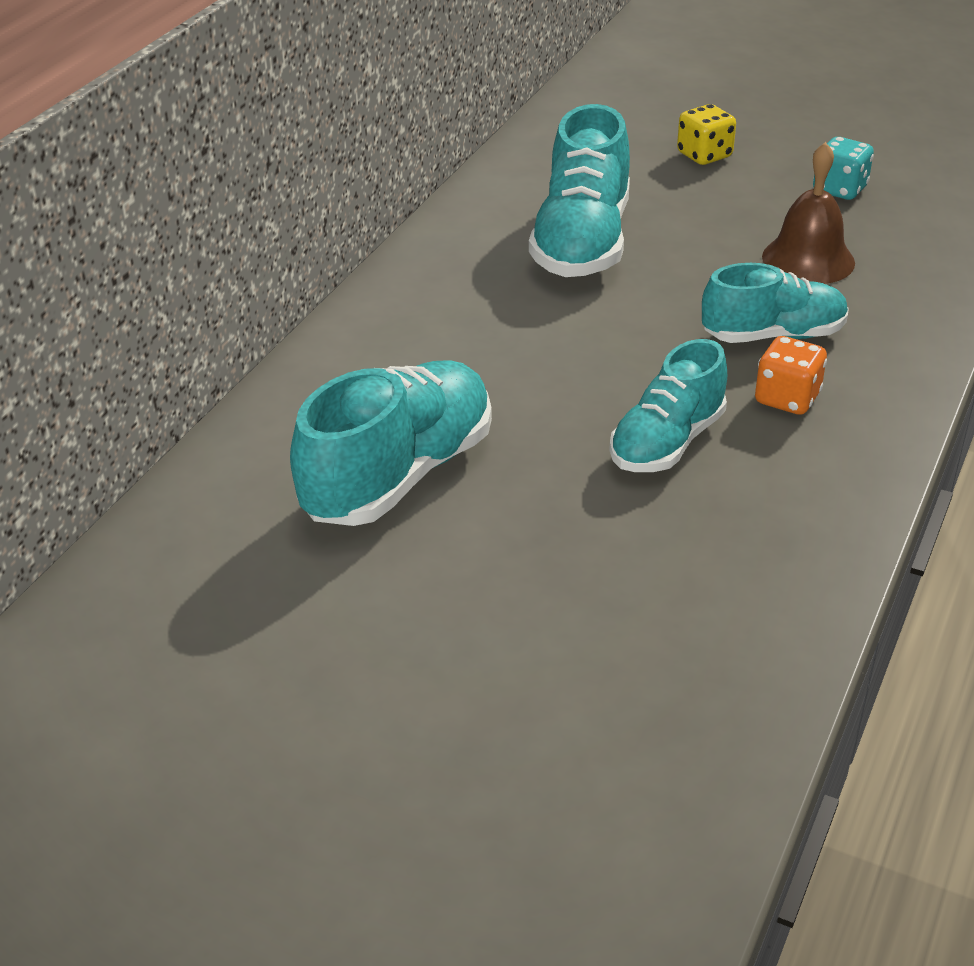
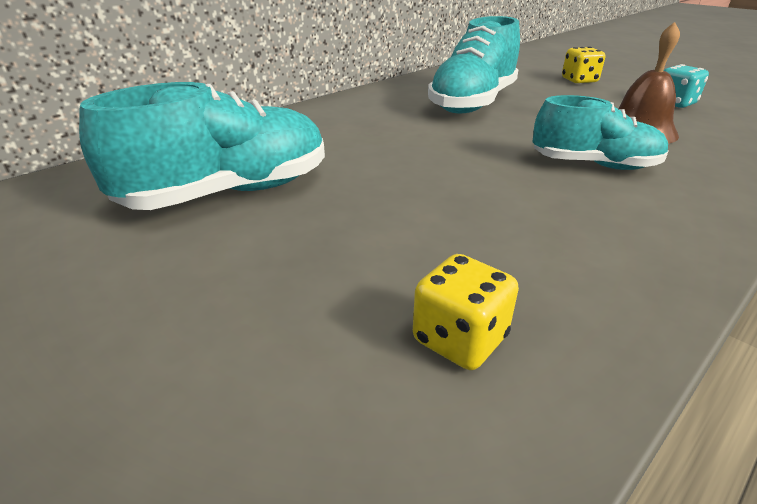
camera: 20 degrees right, 5 degrees down
turquoise shoe [609,339,727,472] -> none
orange dice [755,336,827,415] -> none
none -> yellow dice [413,254,519,370]

